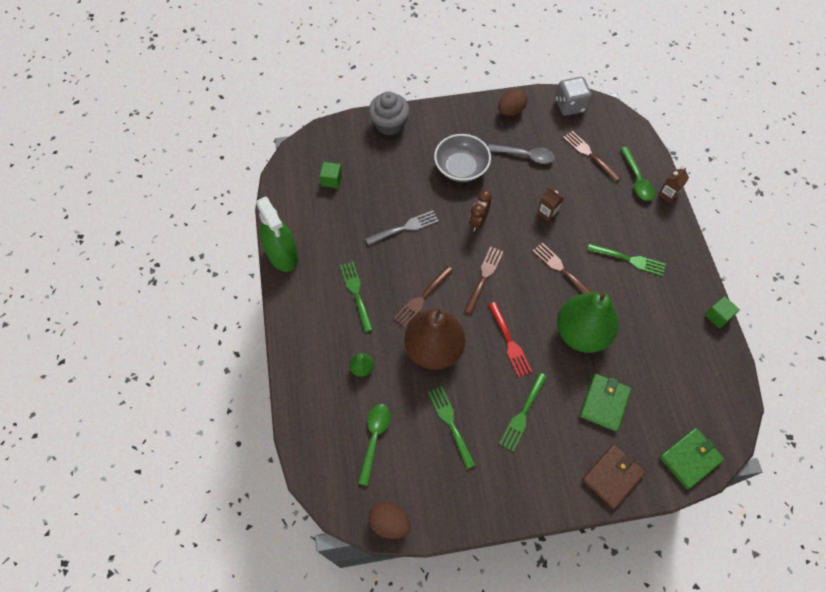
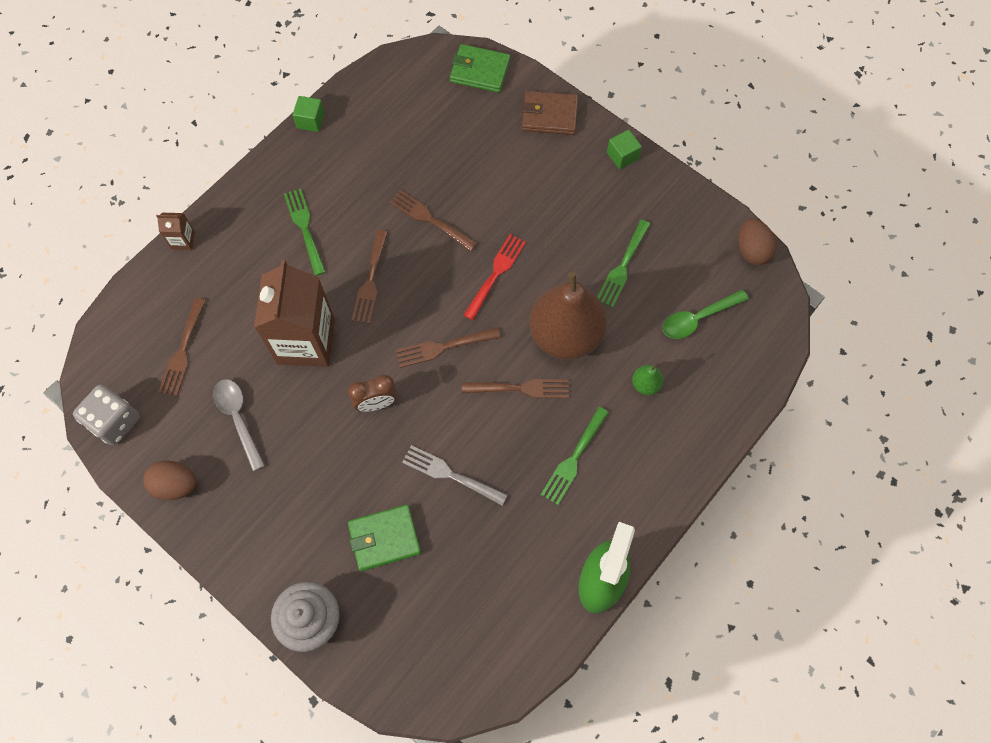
camera: 130 degrees left, 5 degrees up
green cube [319,162,342,188] -> green cube moved to [607,130,642,169]
grey bowl [434,134,491,182] -> none
green fork [499,373,547,452] -> none
brown carton [537,187,564,222] -> brown carton [254,260,335,367], size x2.43
green pear [557,290,619,353] -> brown fork [389,190,477,251]
green wallet [580,374,631,432] -> green wallet moved to [348,505,421,571]
green spoon [620,147,655,201] -> none

